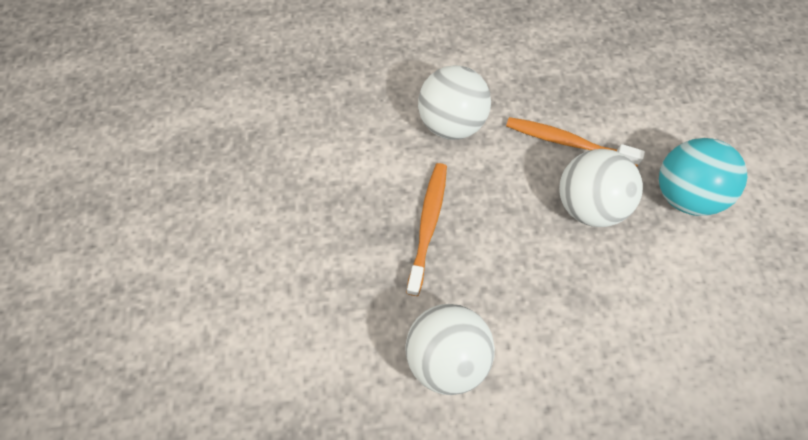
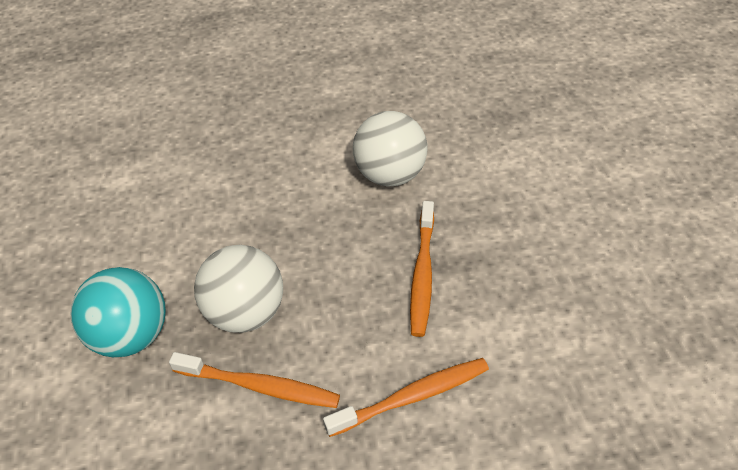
camera: 175 degrees right, 15 degrees down
white ball [418,65,491,140] -> orange toothbrush [323,358,489,437]

